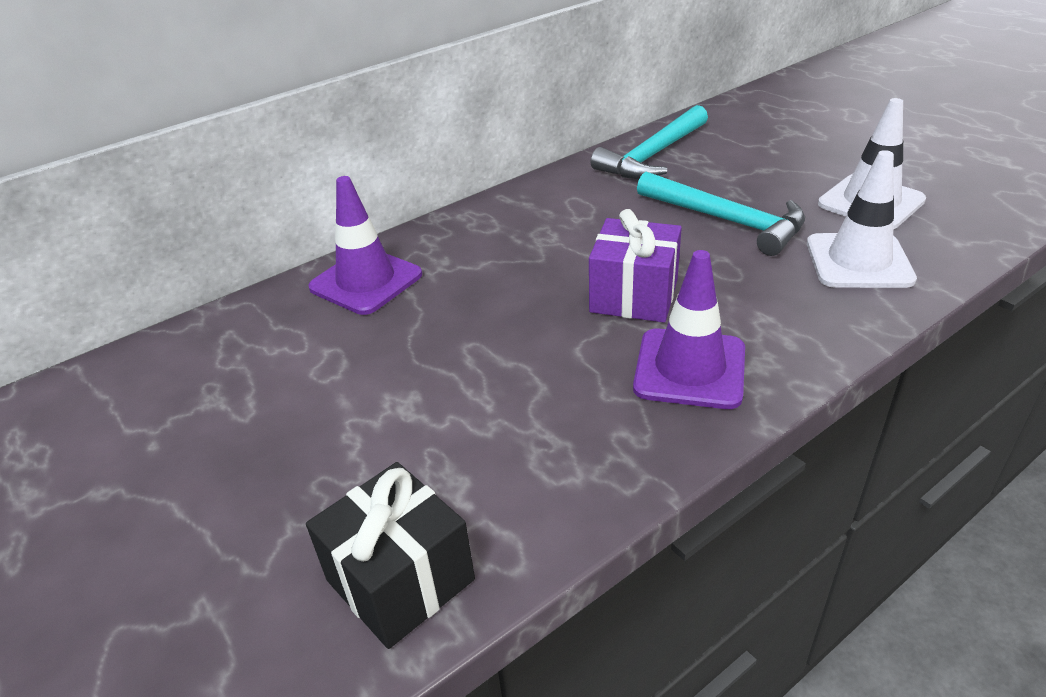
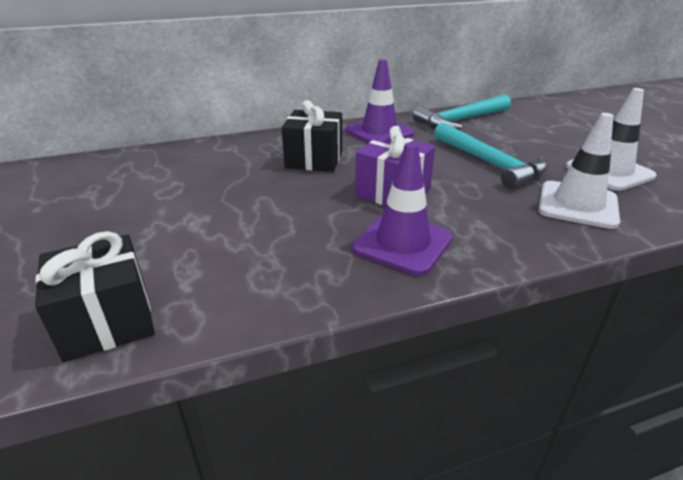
camera: 15 degrees right, 5 degrees down
purple traffic cone [308,176,422,315] -> purple traffic cone moved to [345,59,415,144]
none -> black gift [282,100,342,172]

